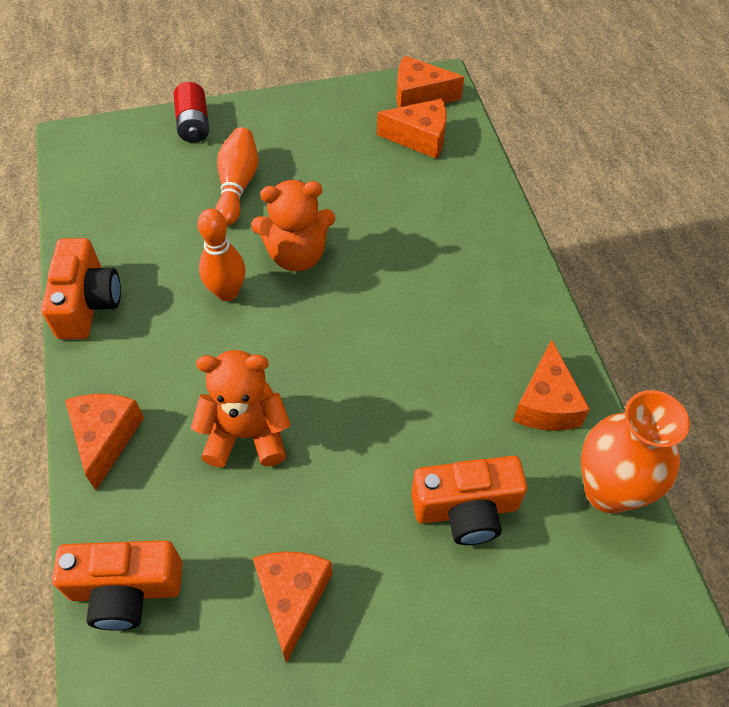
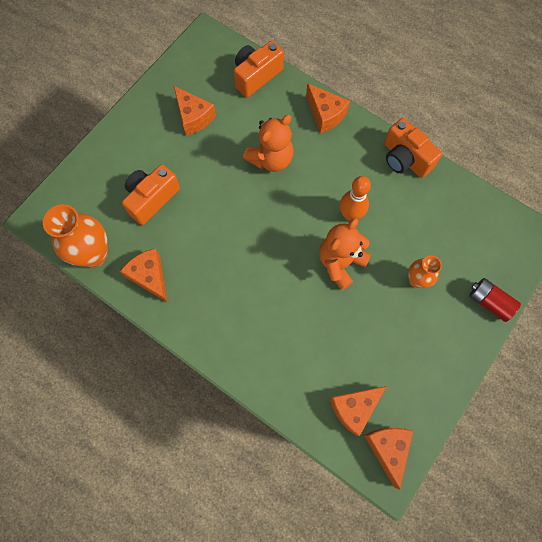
camera: 140 degrees right, 15 degrees up
orange bowling pin [215,127,258,226] -> orange vase [408,255,442,288]
orange cheese [396,56,464,108] -> orange cheese turned 60 degrees counterclockwise [364,428,413,490]

